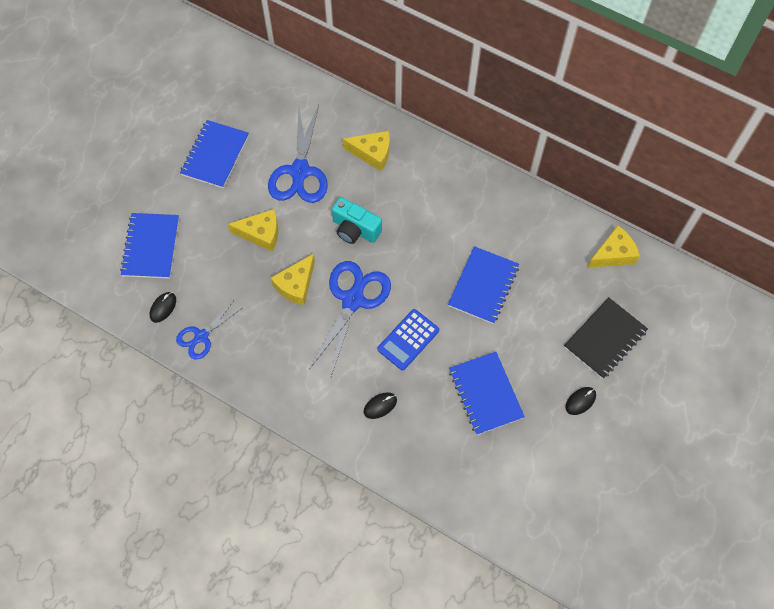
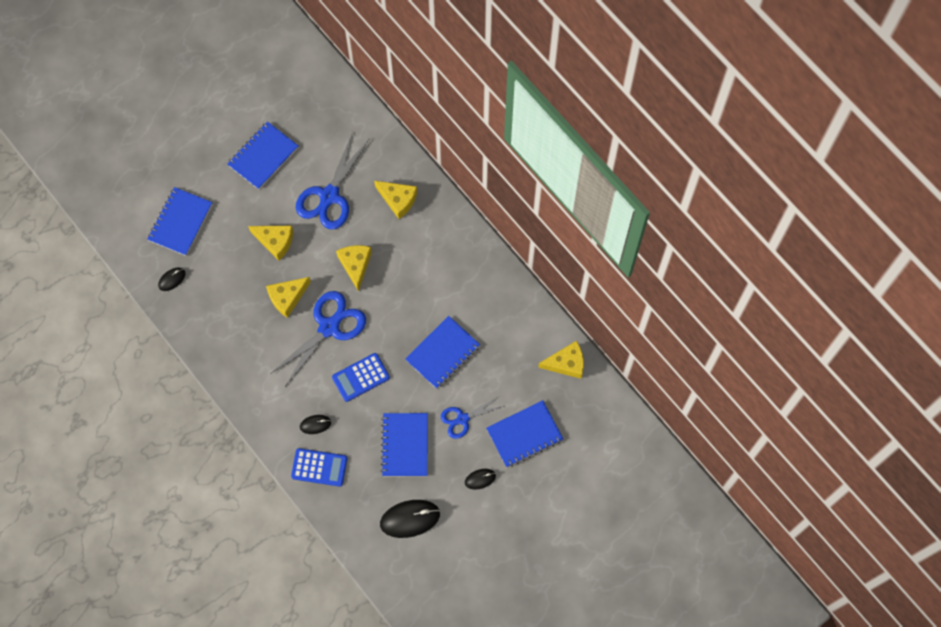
camera: 20 degrees right, 5 degrees up
blue scissors [176,300,242,359] -> blue scissors moved to [441,396,504,439]
turquoise camera [332,197,382,244] -> yellow cheese [336,245,372,292]
black notebook [564,297,648,379] -> blue notebook [486,400,563,467]
none -> blue calculator [291,448,347,487]
none -> black mouse [380,500,440,538]

